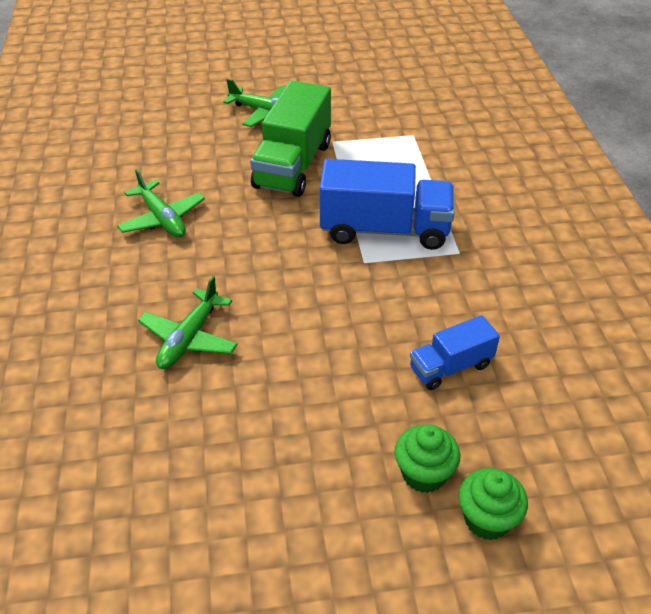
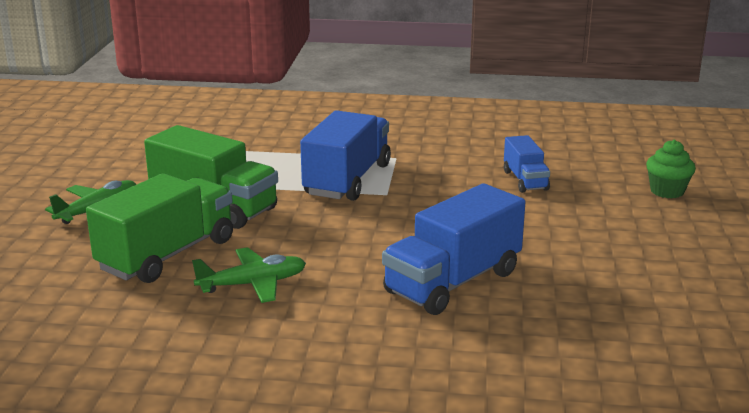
camera: 75 degrees left, 20 degrees down
green plane [138,276,238,369] -> blue truck [382,183,525,315]
green cupcake [395,424,461,493] -> none
none -> green truck [86,173,233,283]

